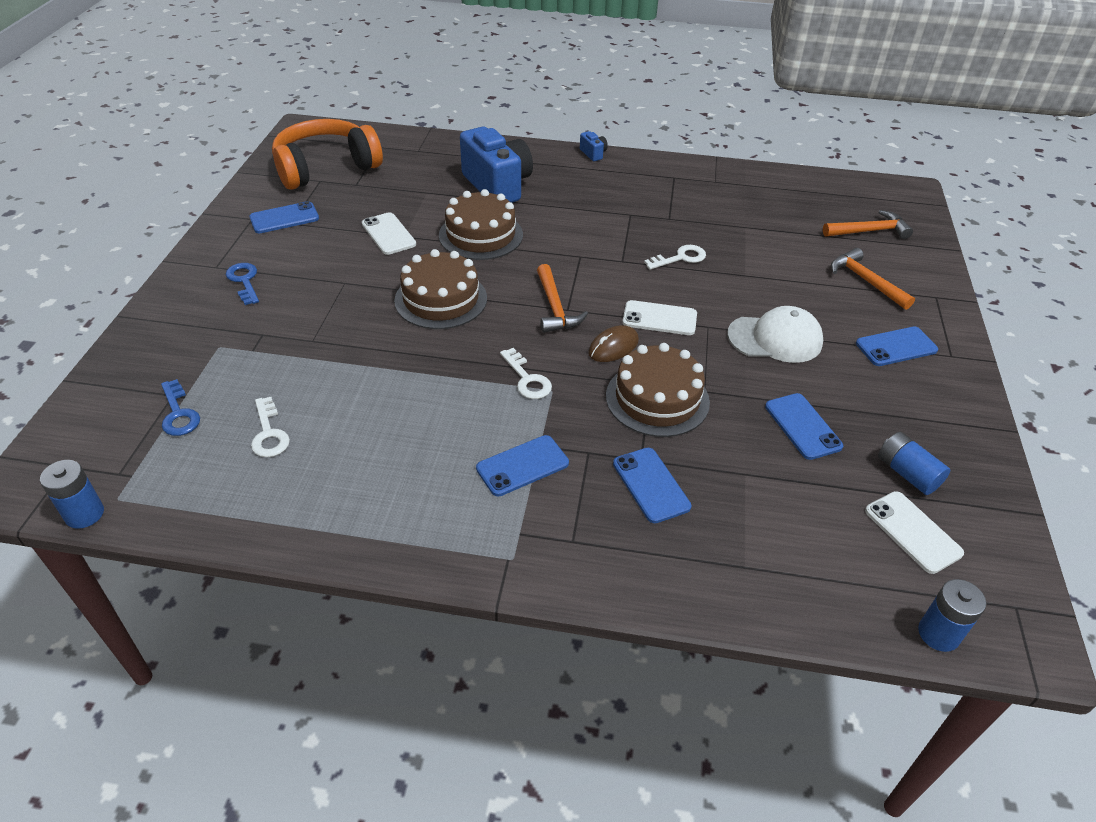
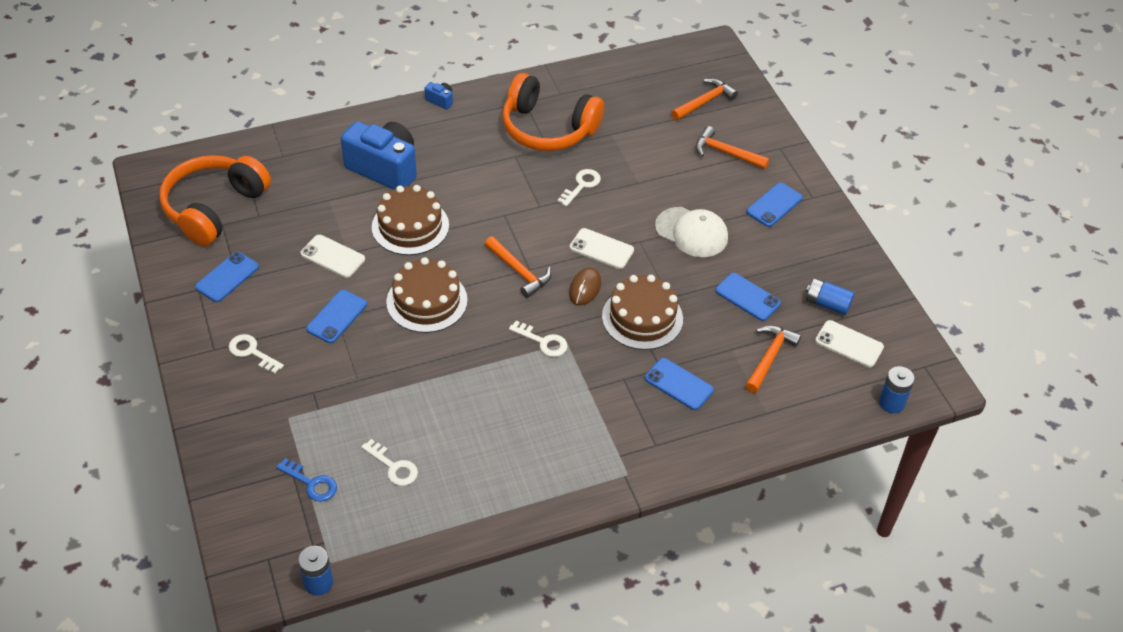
camera: 30 degrees left, 5 degrees up
blue key [226,263,259,305] -> white key [229,334,284,374]
blue phone [476,435,569,496] -> blue phone moved to [306,290,367,343]
white phone [622,300,697,335] -> white phone turned 45 degrees clockwise [570,228,634,269]
white cap [727,306,823,363] -> white cap turned 60 degrees clockwise [655,207,728,257]
none -> orange headphones [502,73,604,151]
none -> orange hammer [745,325,801,393]

